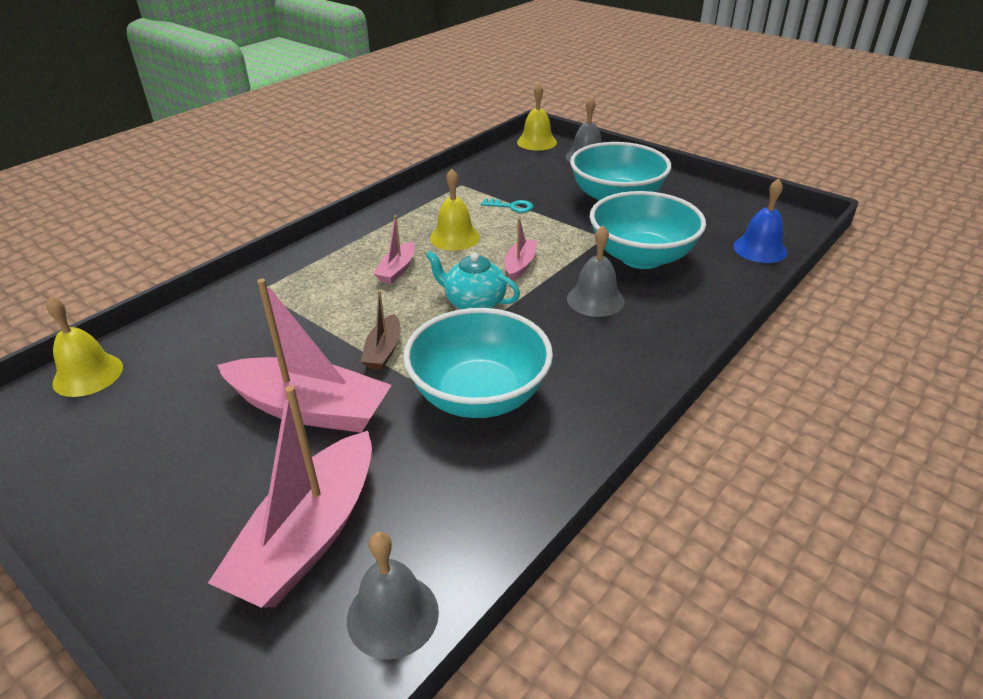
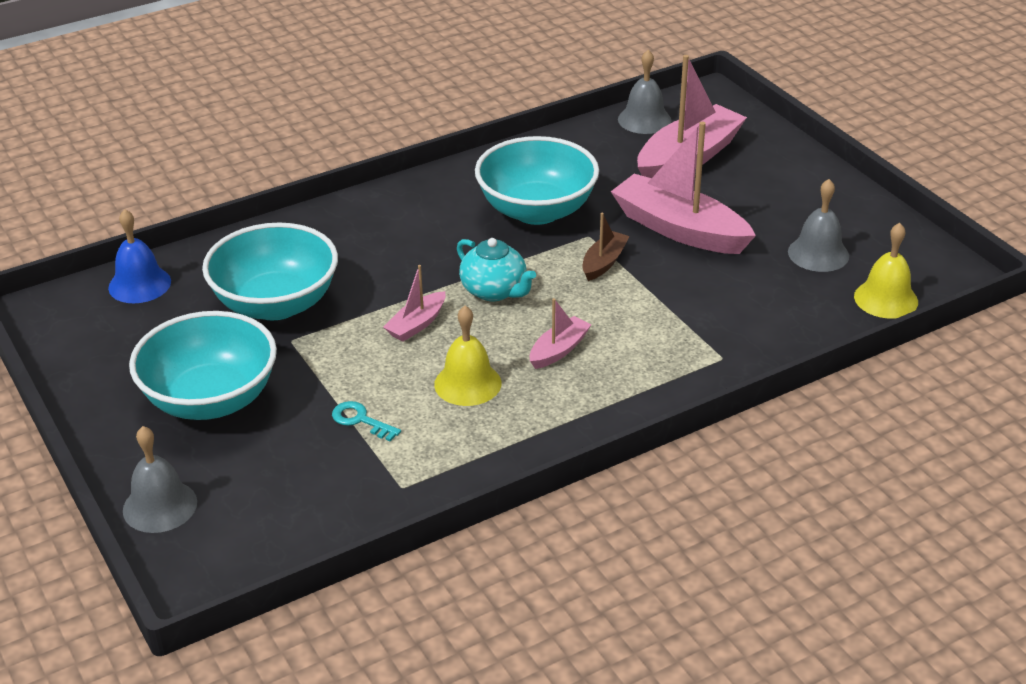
camera: 160 degrees left, 0 degrees up
yellow bell [517,84,557,151] -> none
grey bell [567,226,624,317] -> grey bell moved to [788,179,849,272]

